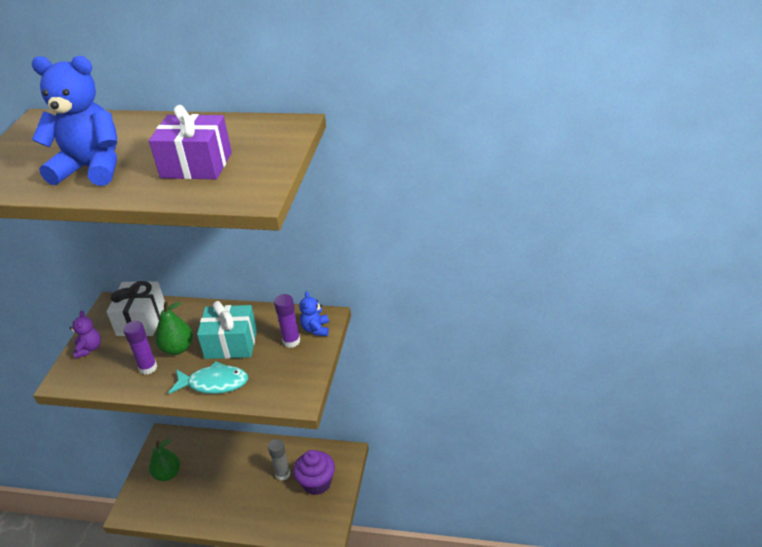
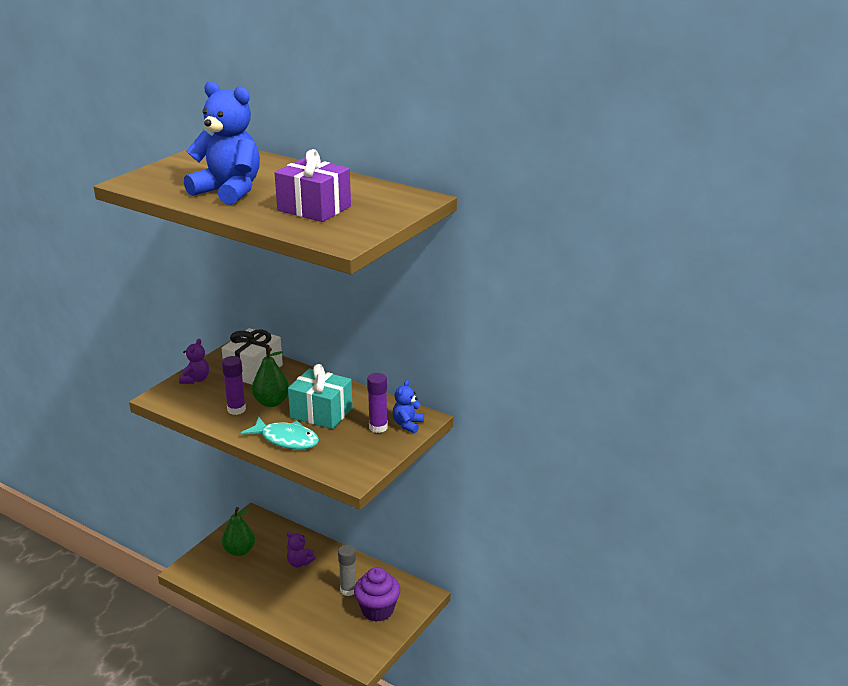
camera: 20 degrees right, 10 degrees down
none -> purple teddy bear [287,532,316,568]

